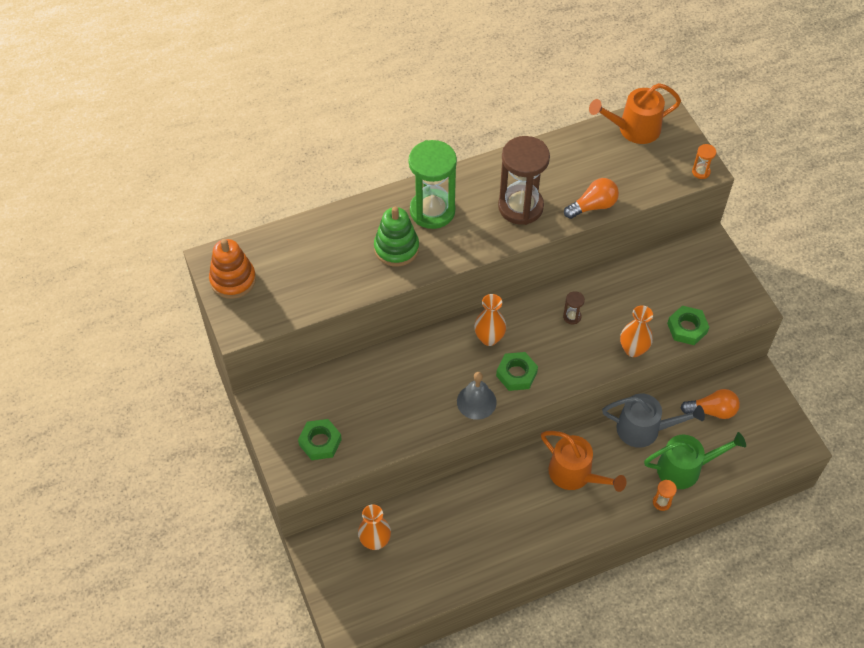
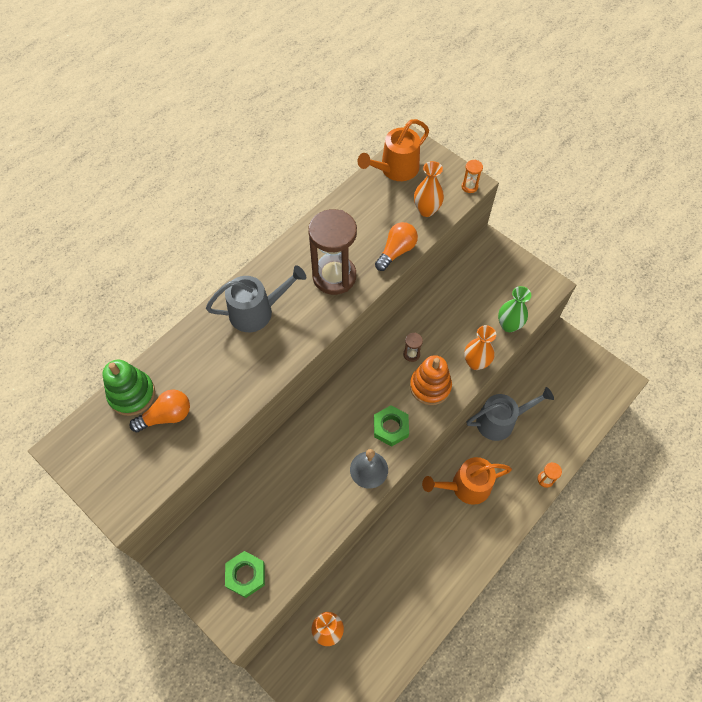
camera: 25 degrees left, 5 degrees up
orange stacking toy [209,239,256,299] -> orange stacking toy moved to [410,355,452,405]
green stacking toy [374,207,419,267] -> green stacking toy moved to [103,360,155,416]
green hourglass [409,140,457,229] -> grey watering can [206,265,306,332]
orange vase [474,294,506,346] -> orange vase moved to [414,161,444,217]
orange watering can [541,431,626,492] -> orange watering can turned 150 degrees clockwise [422,457,512,505]
green watering can [644,432,746,489] -> none
green nut [667,306,709,345] -> green vase [498,286,531,332]
orange light bulb [681,389,740,419] -> orange light bulb moved to [129,389,190,432]

